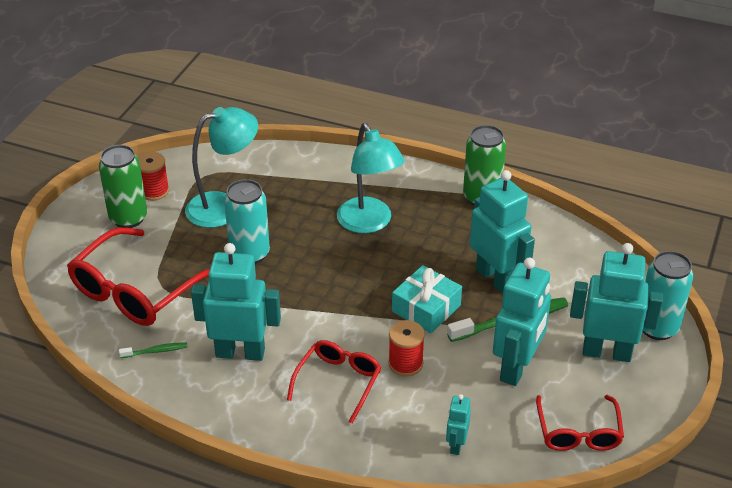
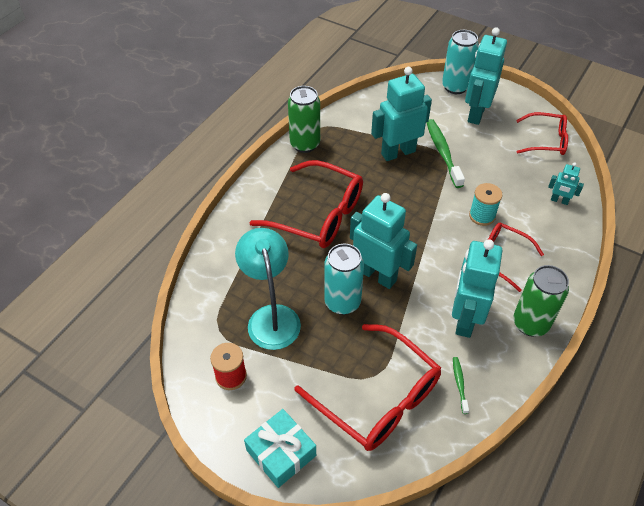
camera: 80 degrees left, 10 degrees up
green can [99,145,147,228] -> green can moved to [513,265,569,337]
turquoise lamp [337,123,405,233] -> red glasses [249,160,363,248]
red spool [388,320,425,376] -> turquoise spool [469,183,502,226]
turquoise gift [392,265,462,333] -> turquoise gift moved to [244,409,316,488]
turquoise robot [493,257,551,386] -> turquoise robot moved to [350,193,417,289]

